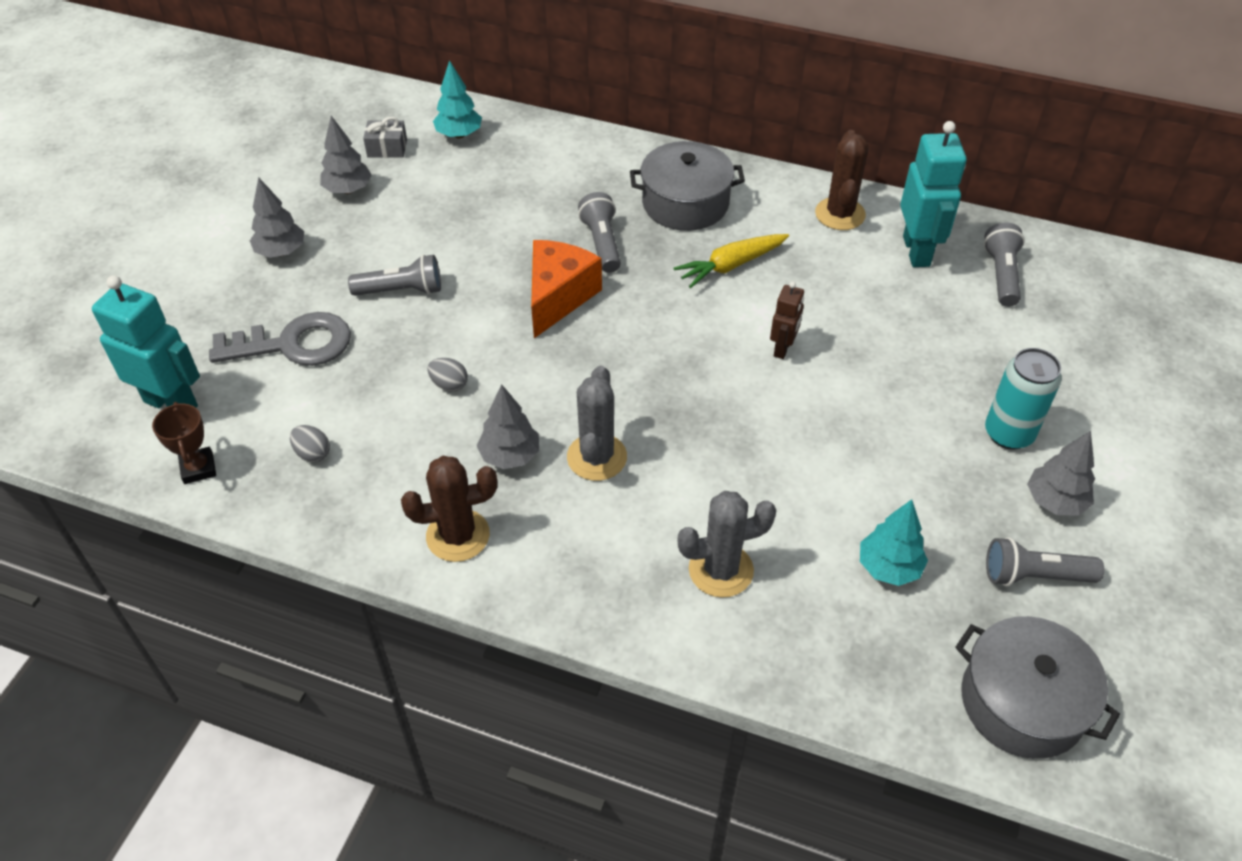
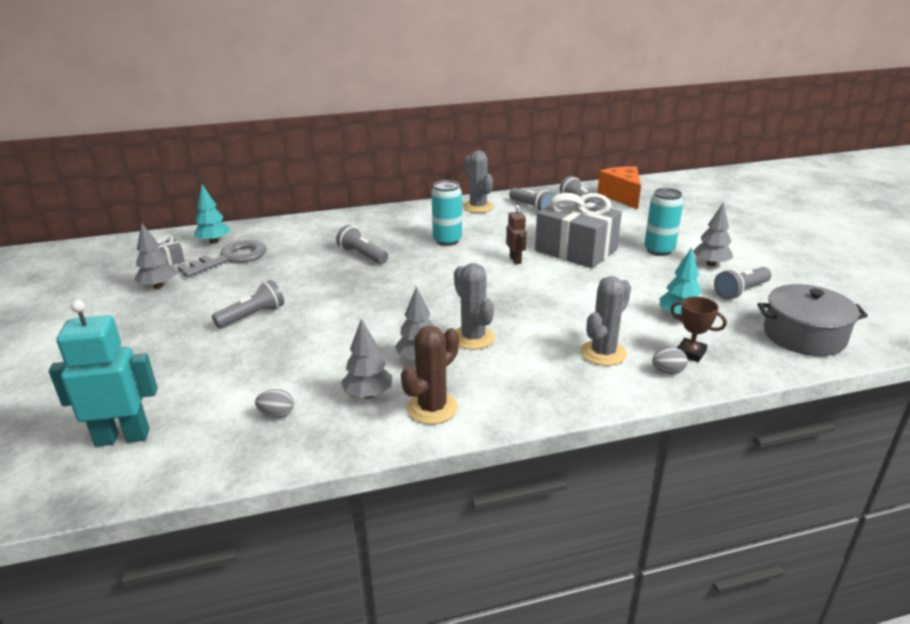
camera: 35 degrees left, 20 degrees down
brown trophy [152,402,216,484] -> brown trophy moved to [670,296,727,362]
grey key [209,312,351,366] -> grey key moved to [177,240,267,277]
grey tree [250,177,304,258] -> grey tree moved to [341,319,392,398]
grey egg [428,358,468,392] -> grey egg moved to [652,348,688,374]
orange cheese [531,240,602,338] -> orange cheese moved to [597,166,641,209]
grey pot [630,141,745,231] -> none
yellow carrot [674,234,789,288] -> turquoise can [431,180,462,246]
brown cactus [815,130,868,230] -> grey cactus [463,150,494,213]
turquoise robot [900,121,967,267] -> grey flashlight [509,188,555,212]
none -> grey gift [535,193,622,268]

